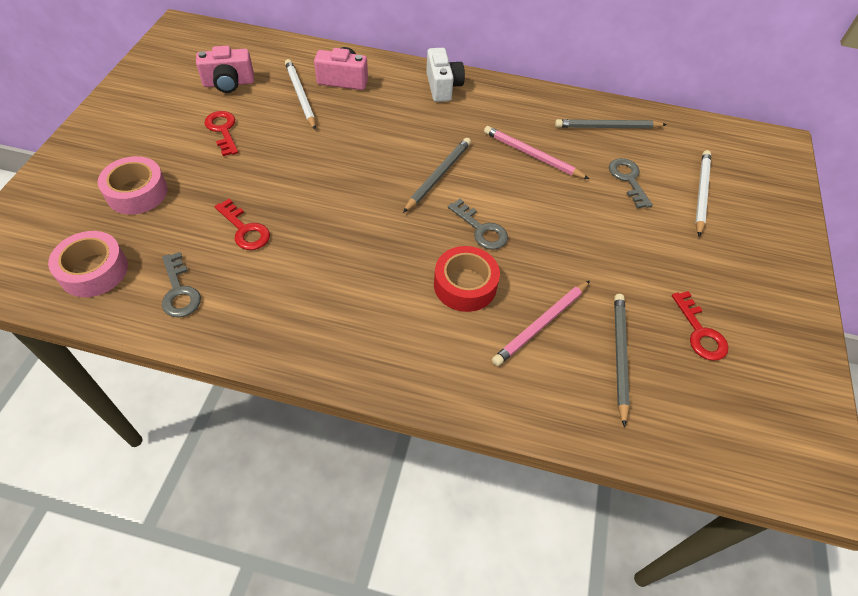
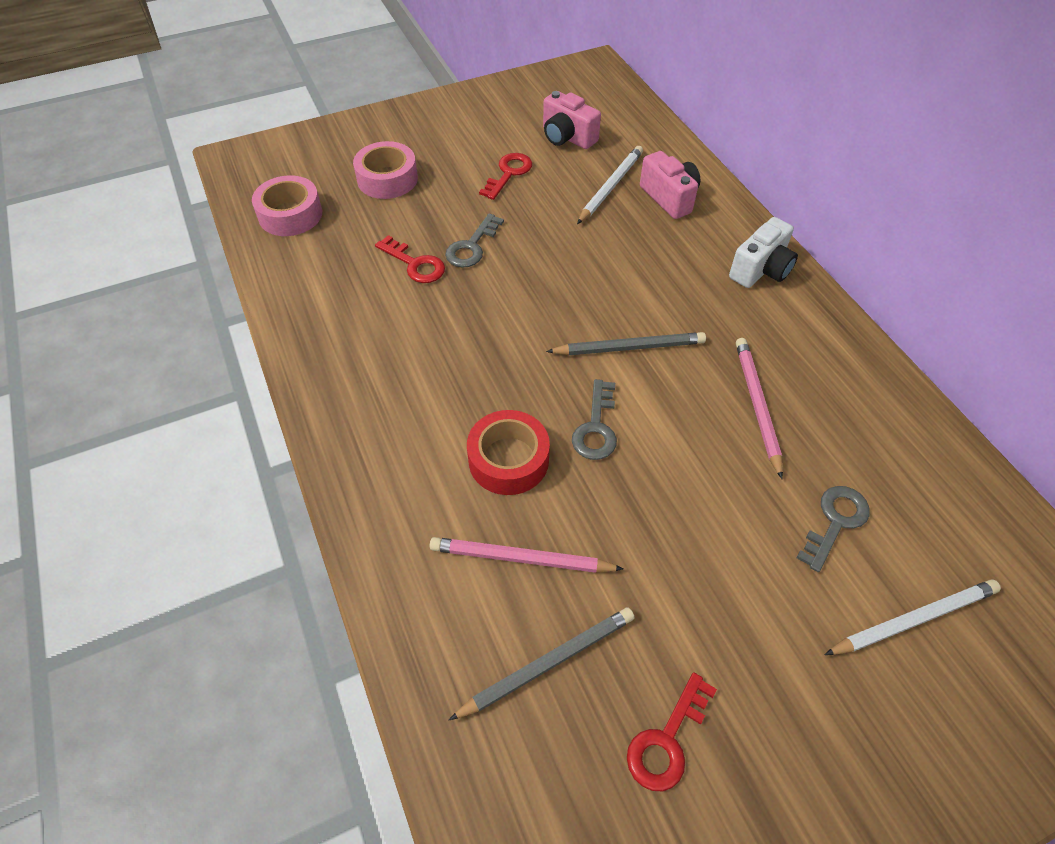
camera: 55 degrees right, 0 degrees up
grey key [162,252,201,317] -> grey key moved to [445,213,504,267]
red key [214,199,270,250] -> red key turned 60 degrees counterclockwise [375,235,445,283]
grey pencil [555,119,667,128] -> none

